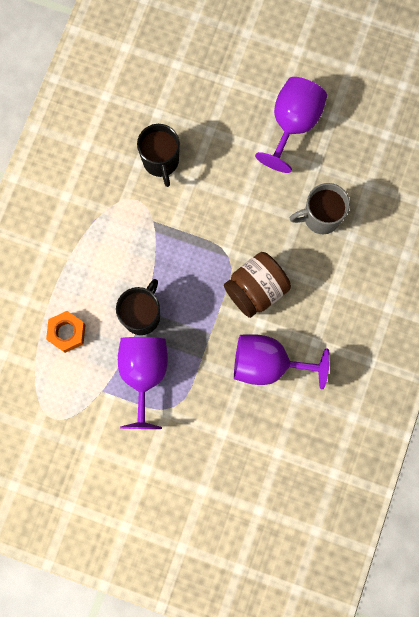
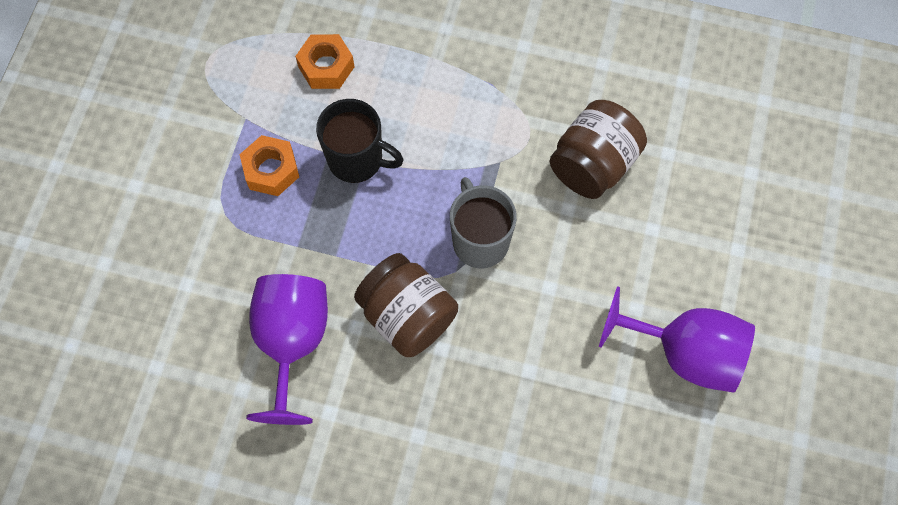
camera: 85 degrees right, 10 degrees down
purple goblet [118,337,168,429] -> orange nut [240,135,299,196]
black mug [137,124,180,187] -> brown jar [550,100,647,199]
grey mug [290,183,350,234] -> grey mug moved to [450,177,517,268]

